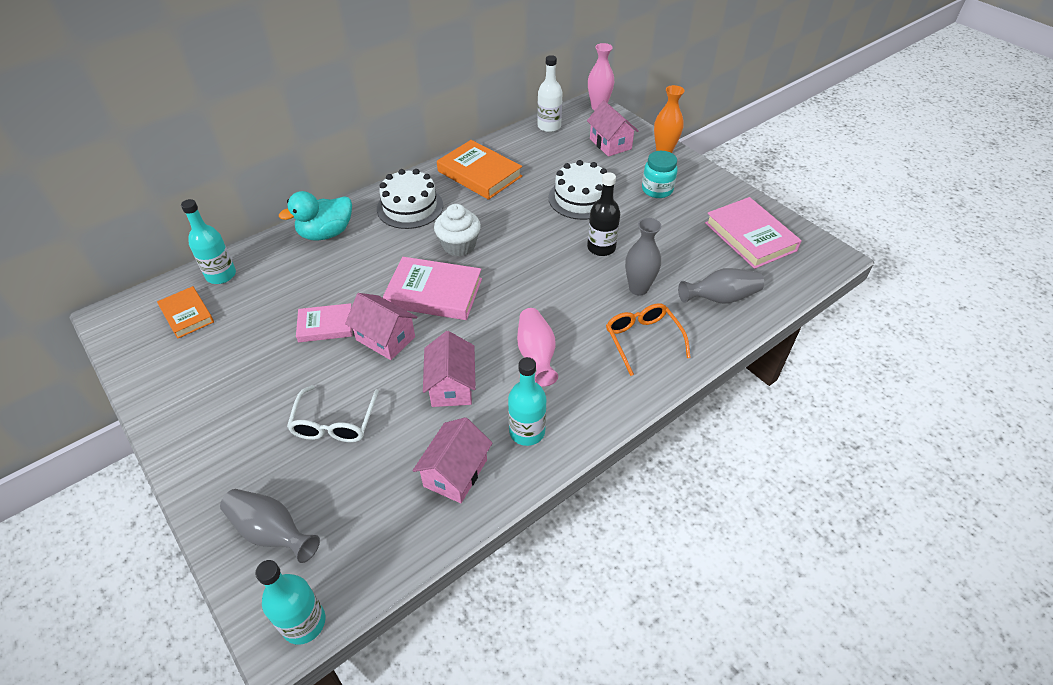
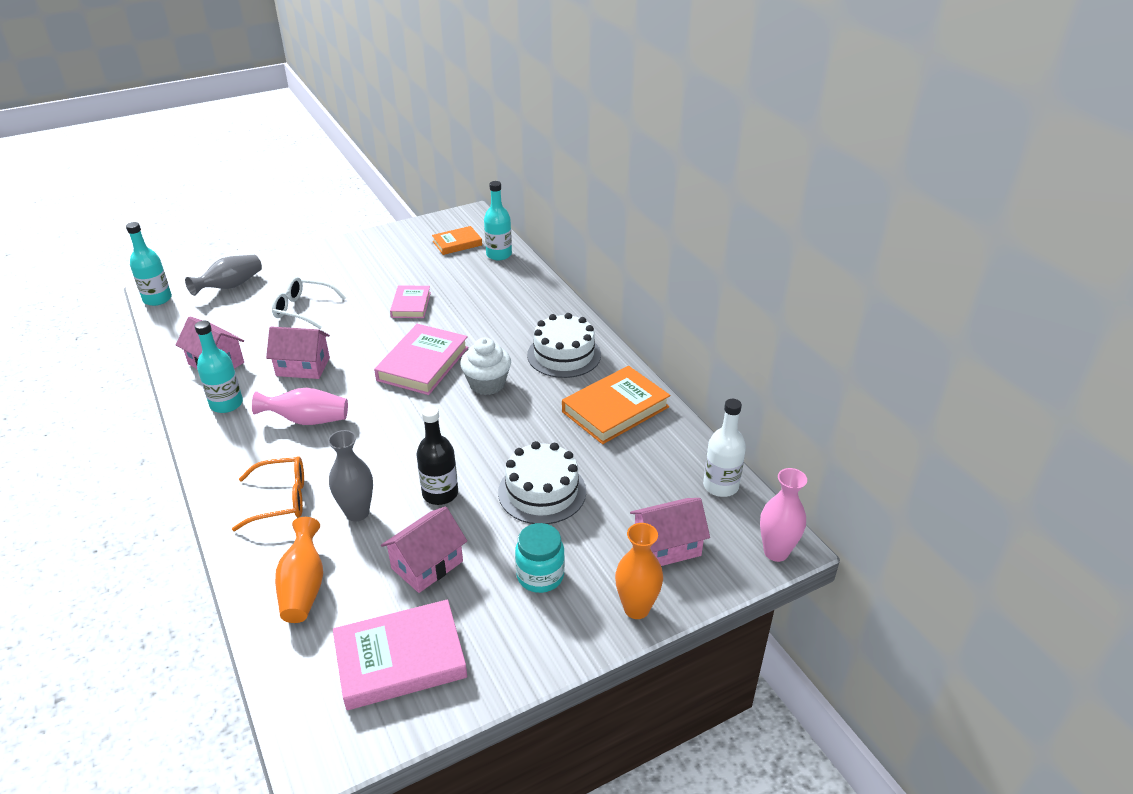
camera: 100 degrees right, 10 degrees down
turquoise duck [279,191,352,241] -> none
pink house [345,293,417,360] -> pink house moved to [381,506,467,593]
grey vase [678,268,764,304] -> orange vase [275,517,323,623]

